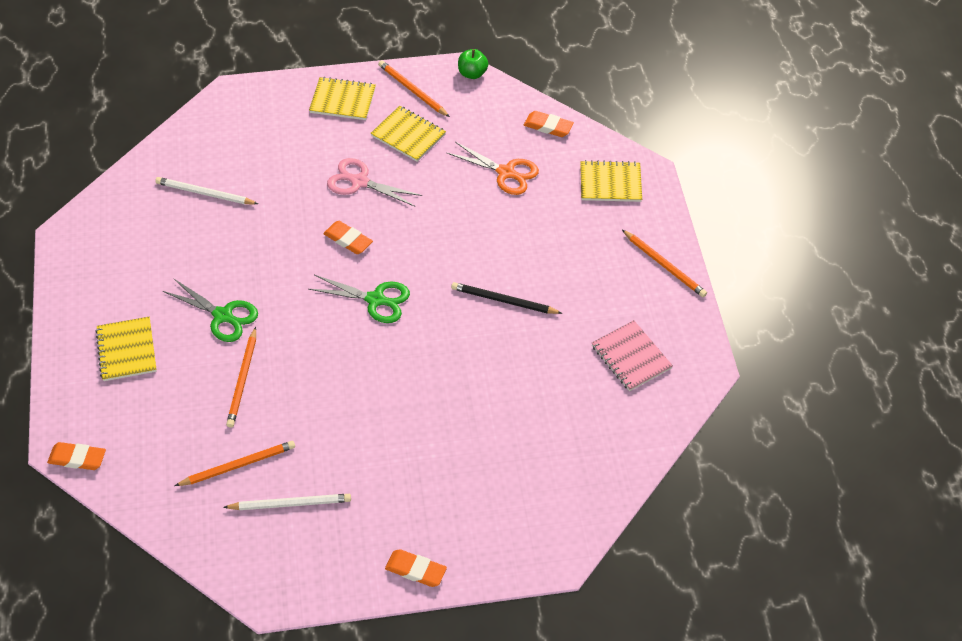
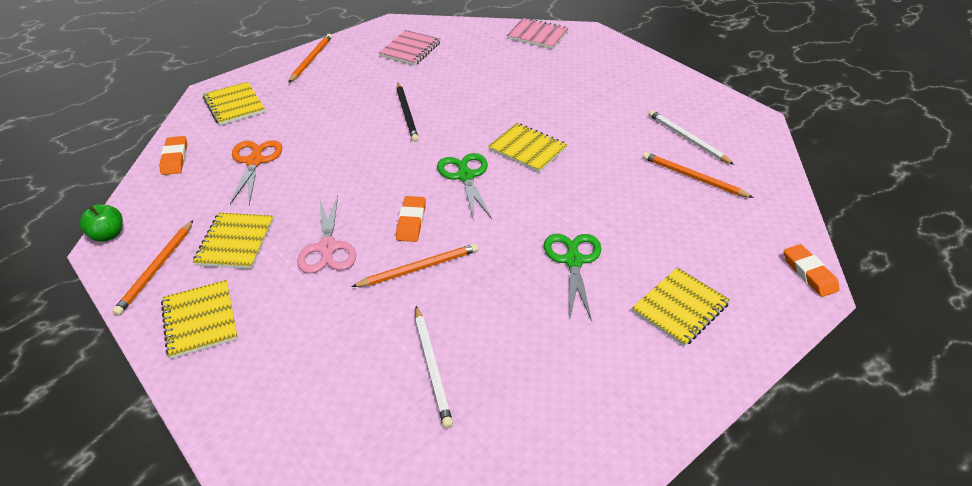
camera: 120 degrees left, 10 degrees down
orange pencil [226,327,256,428] -> orange pencil moved to [351,244,478,287]
orange eraser [385,549,447,587] -> none
none -> yellow notebook [488,123,568,173]
none -> pink notebook [507,18,569,49]

